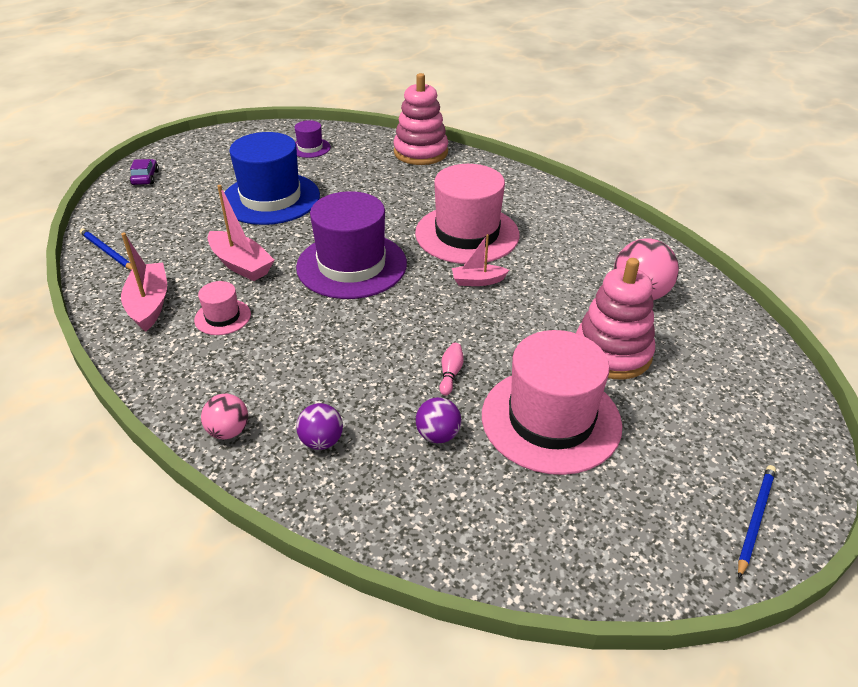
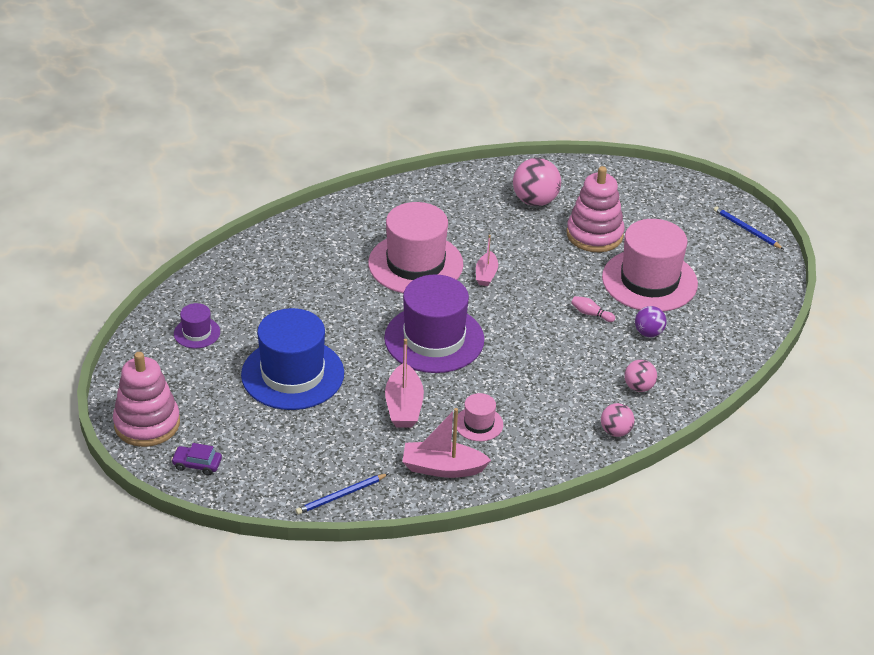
camera: 75 degrees left, 0 degrees up
pink boat [207,185,274,281] -> pink boat turned 120 degrees clockwise [385,339,424,428]
purple ball [296,403,343,450] -> pink ball [624,360,657,392]
pink stacking toy [393,73,448,165] -> pink stacking toy moved to [113,352,180,447]

